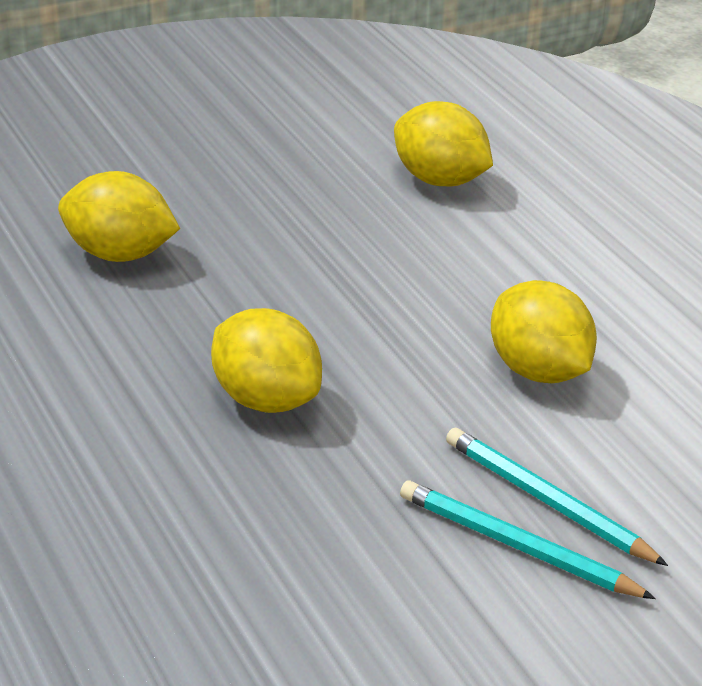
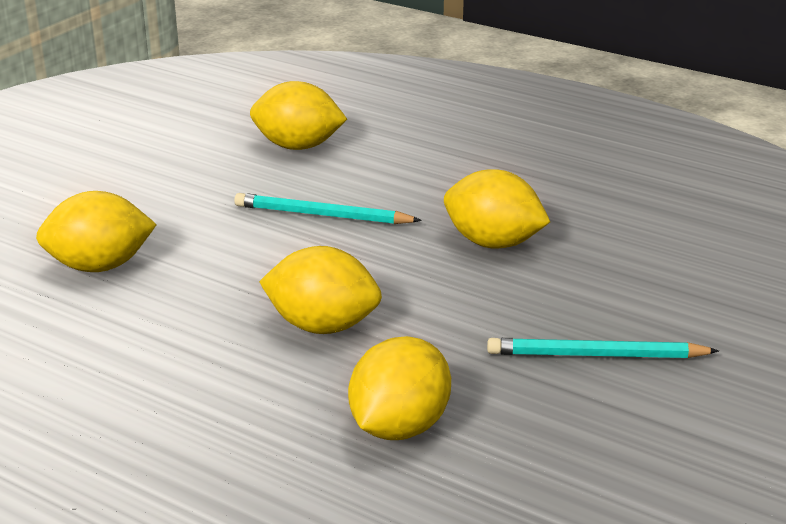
camera: 30 degrees left, 5 degrees down
turquoise pencil [446,428,668,566] -> turquoise pencil moved to [234,193,422,224]
none -> yellow lemon [348,336,451,440]

